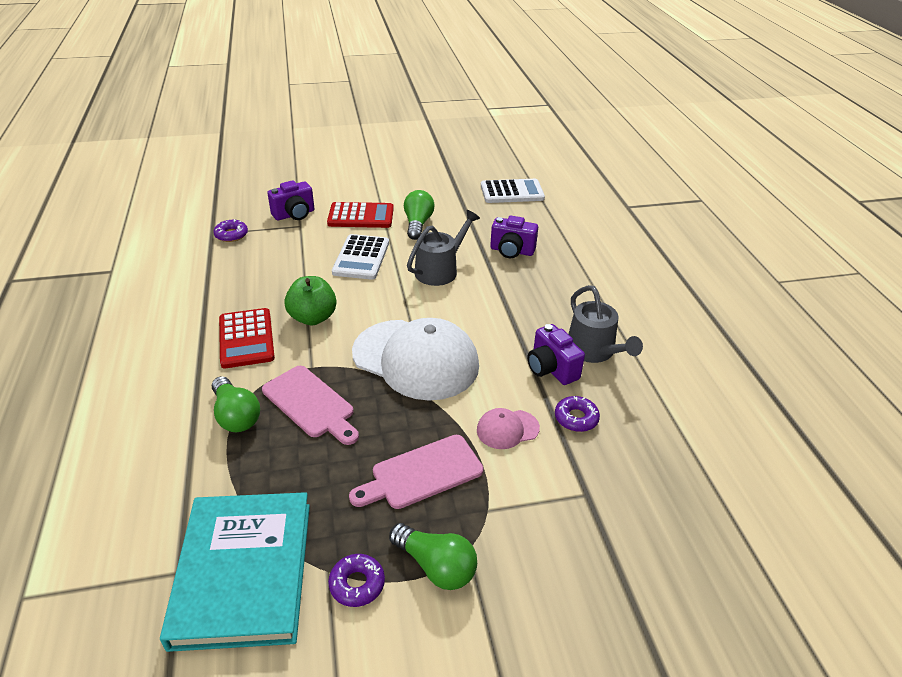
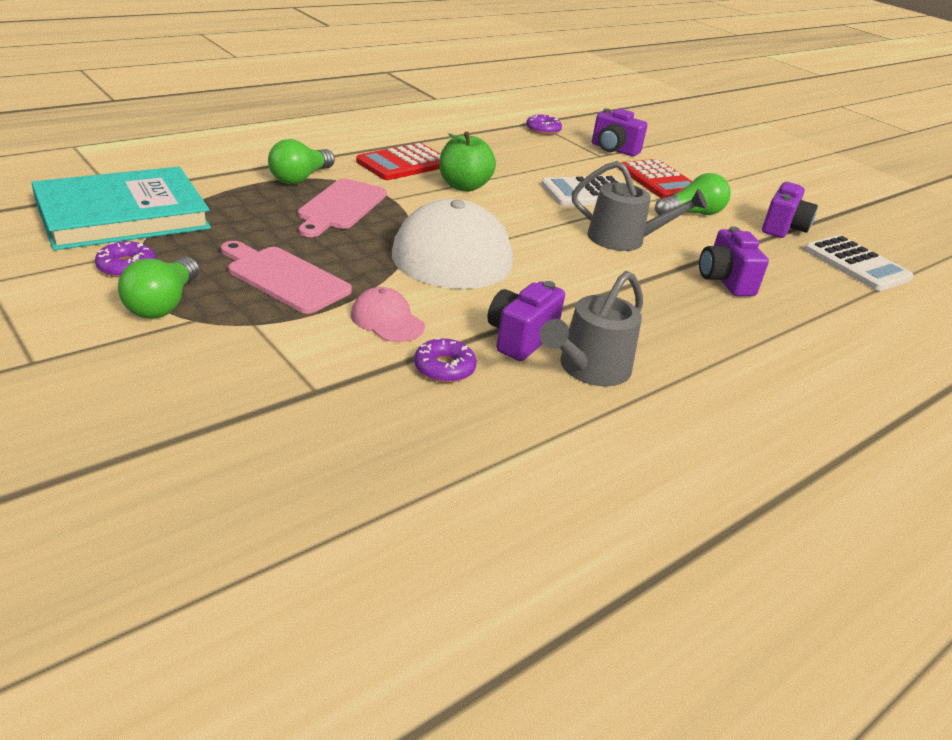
camera: 60 degrees right, 5 degrees down
none -> purple camera [762,182,818,238]

